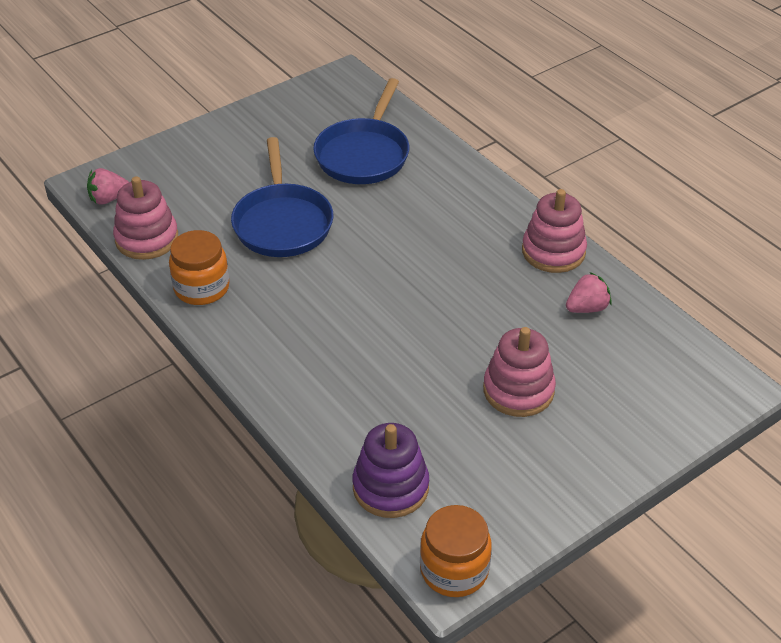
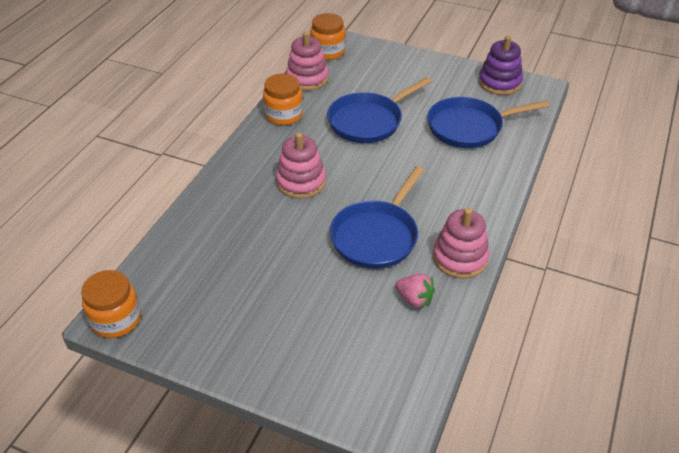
camera: 60 degrees right, 0 degrees up
pink strawberry [87,168,129,205] -> orange jar [310,13,346,60]
purple stacking toy [353,423,429,518] -> purple stacking toy moved to [478,36,523,95]
pink stacking toy [483,327,556,417] -> pink stacking toy moved to [276,132,326,199]
none -> blue pan [330,166,424,269]

